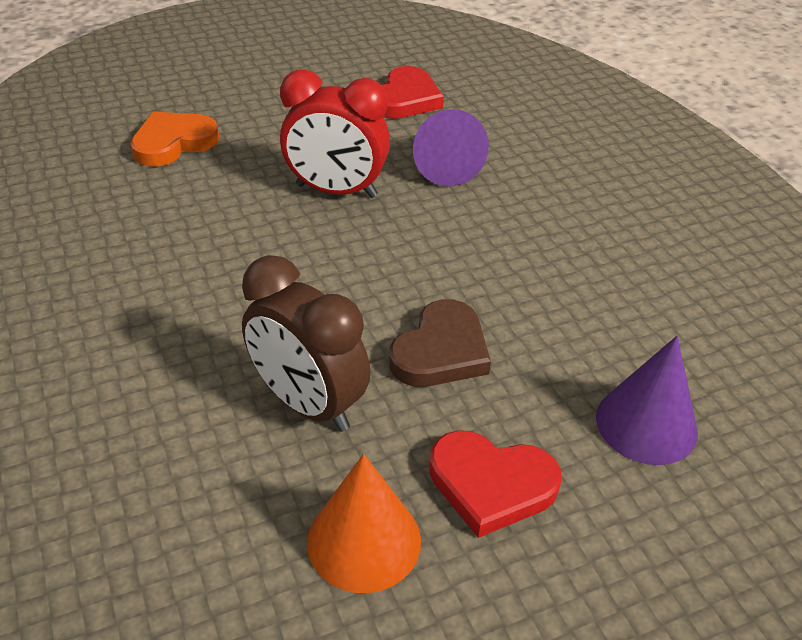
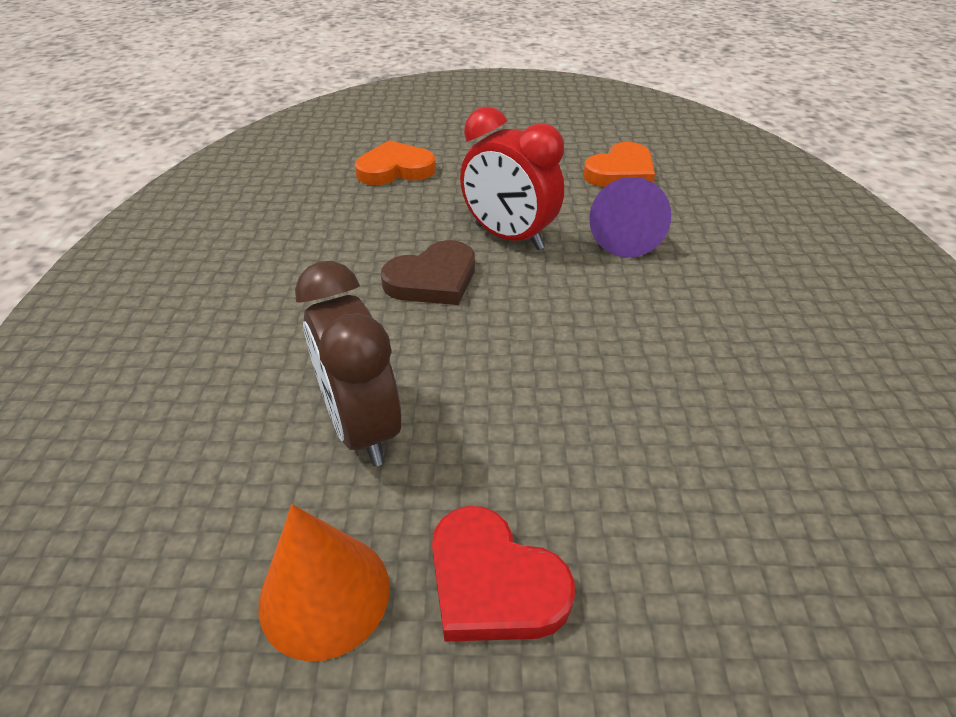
camera: 25 degrees right, 0 degrees up
red heart [381,66,444,119] -> orange heart [583,142,655,187]
brown heart [389,299,491,387] -> brown heart moved to [381,240,475,305]
purple cone [596,336,698,465] -> none

